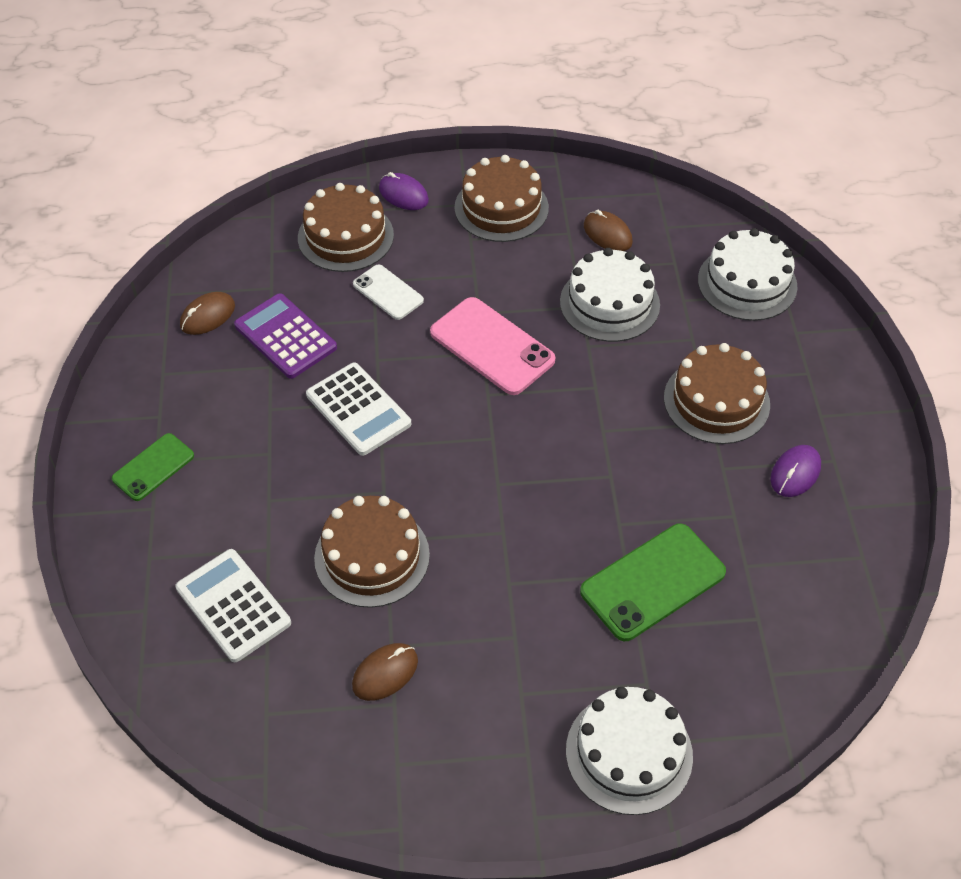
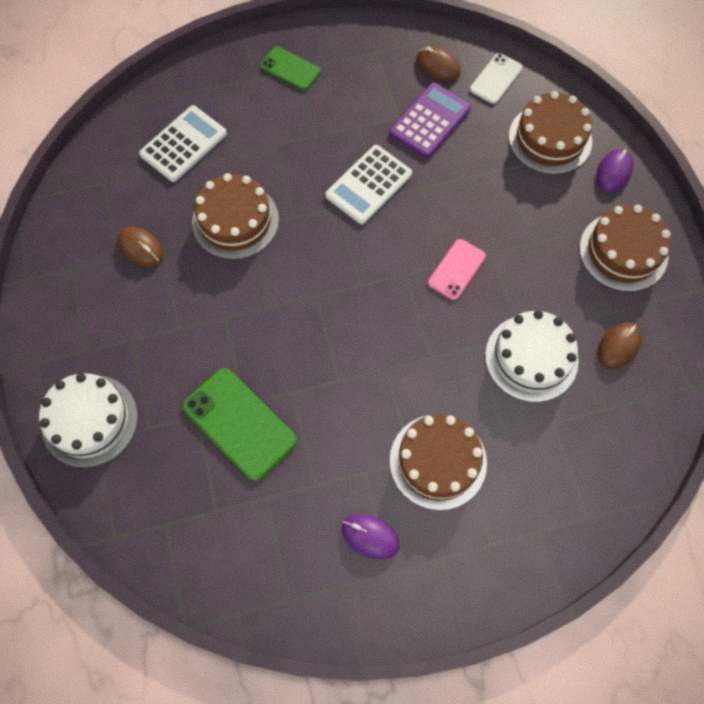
camera: 80 degrees right, 15 degrees up
white phone [353,264,424,320] -> white phone moved to [470,53,523,104]
pink phone [430,297,555,395] -> pink phone [428,239,486,300], size x0.60
white cake [698,228,797,321] -> none

